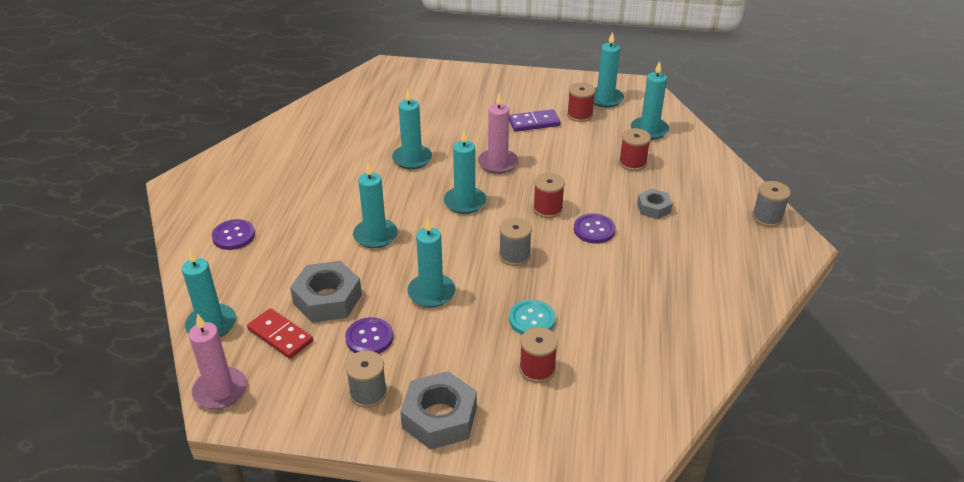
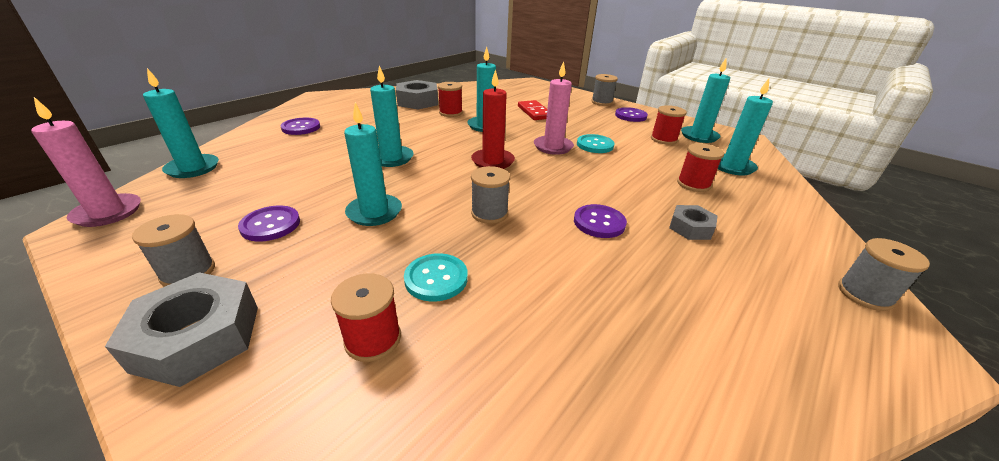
camera: 30 degrees right, 5 degrees down
red domino [247,308,313,359] -> red domino moved to [518,100,547,120]
grey nut [290,261,362,323] -> grey nut moved to [396,80,438,110]
turquoise candle [444,130,486,214] -> red candle [471,69,515,169]
purple domino [509,109,561,132] -> none
red spool [533,173,565,218] -> red spool moved to [438,82,463,117]
none -> turquoise button [577,134,615,153]
none -> grey spool [591,74,618,106]
none -> purple button [615,107,648,122]

